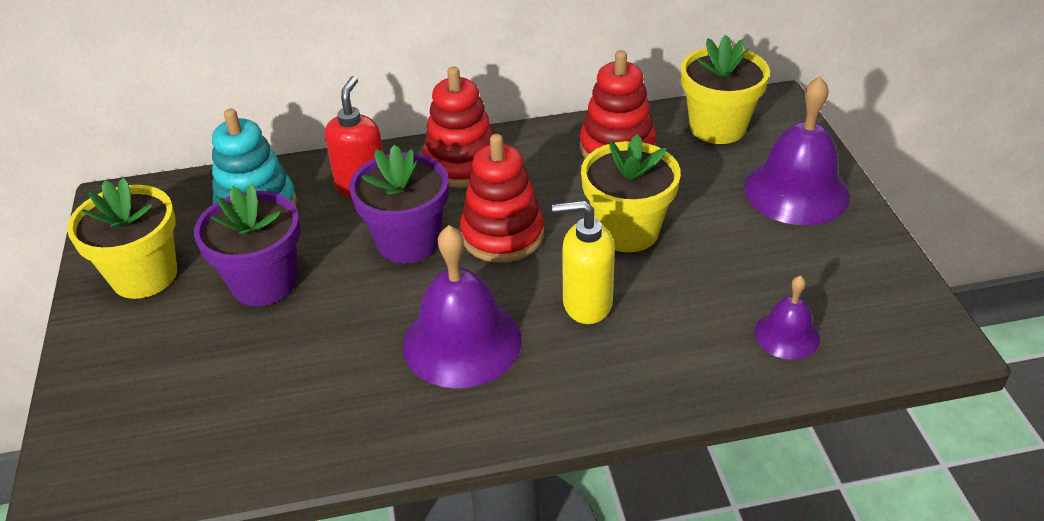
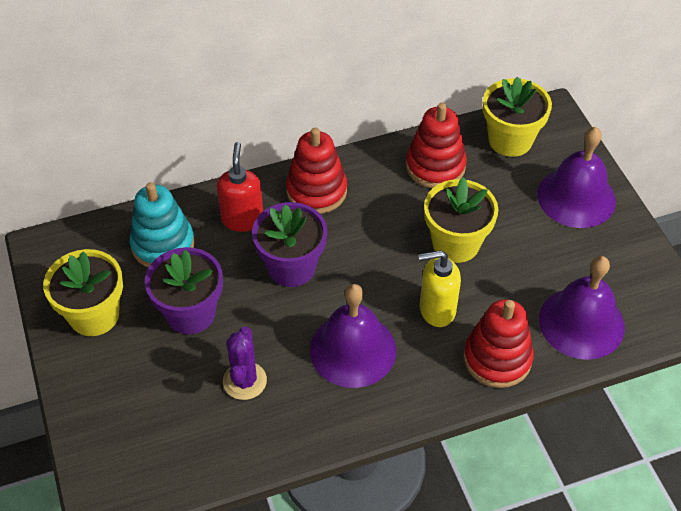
camera: 10 degrees left, 10 degrees up
red stacking toy [460,134,544,263] -> red stacking toy moved to [464,299,534,388]
purple bell [755,275,820,360] -> purple bell [539,256,625,360], size x1.88
none -> purple cactus [223,326,267,400]

